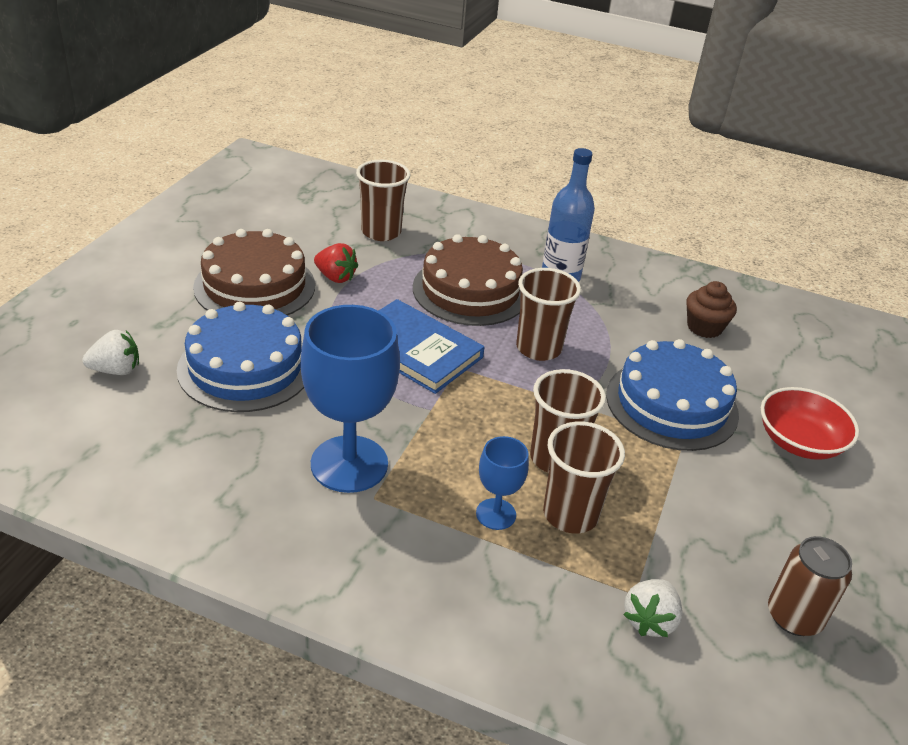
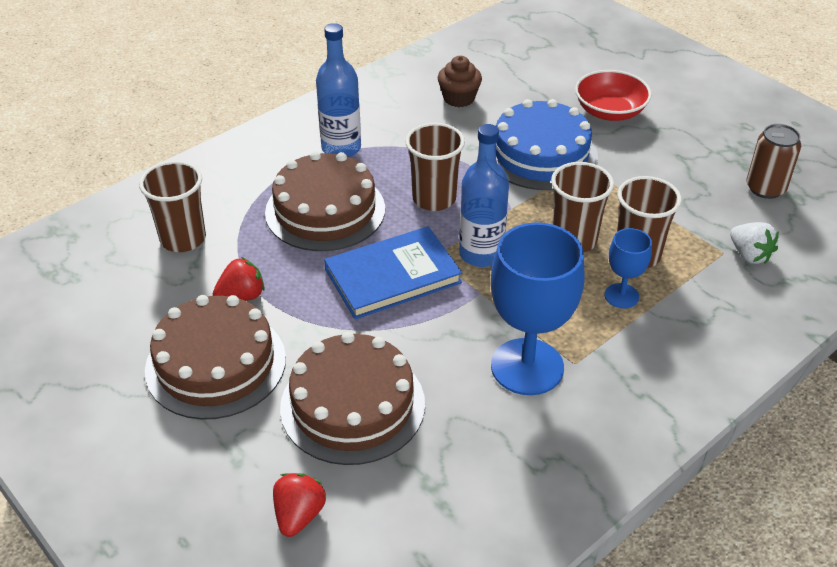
camera: 60 degrees left, 5 degrees up
white strawberry [82,330,139,375] -> red strawberry [273,473,326,537]
blue cake [177,302,304,412] -> brown cake [280,332,425,465]
none -> blue bottle [459,124,509,267]

